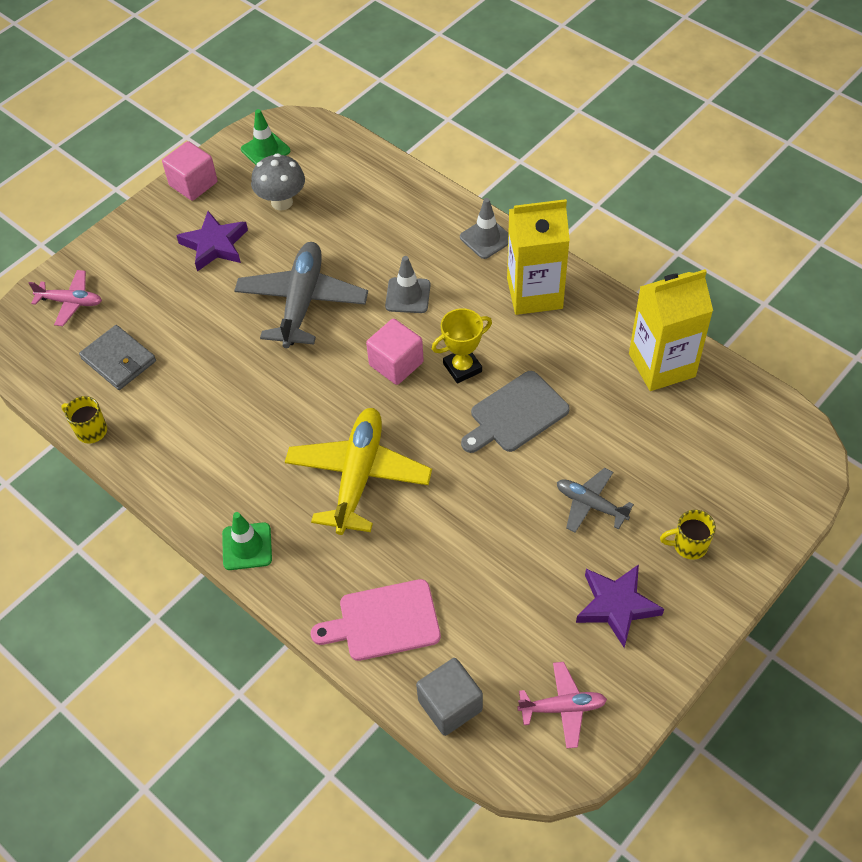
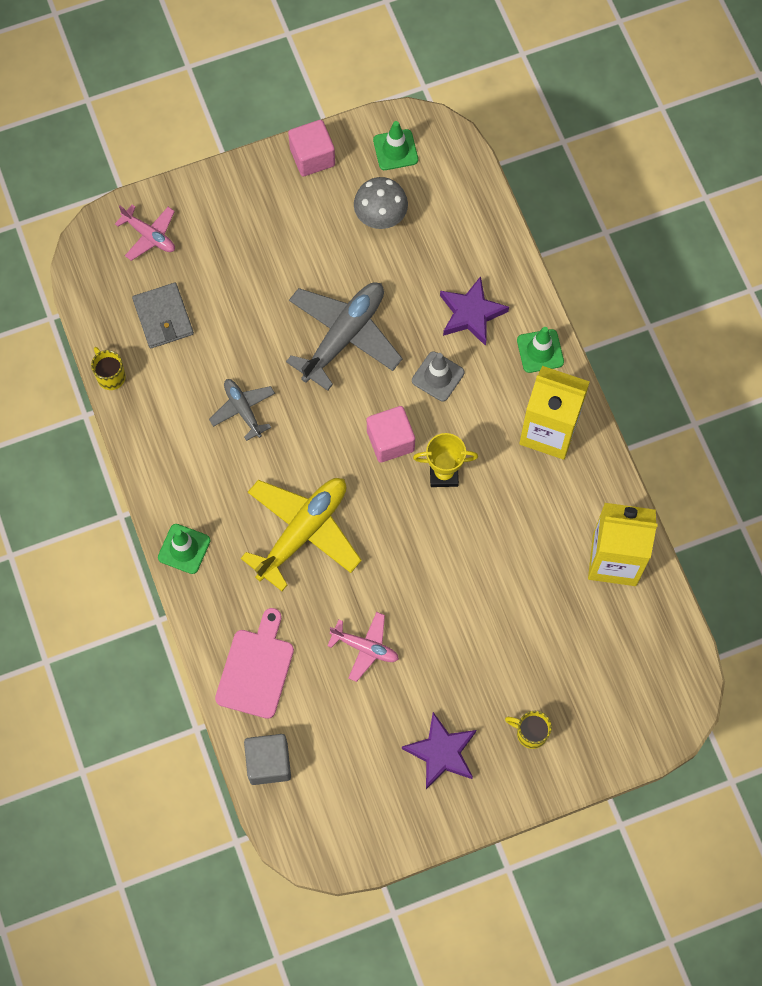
camera: 25 degrees right, 15 degrees up
purple star [176,211,248,272] -> purple star moved to [440,276,509,346]
pink cutting board [311,579,441,661] -> pink cutting board turned 90 degrees clockwise [215,608,294,719]
grey traffic cone [460,198,508,259] -> green traffic cone [517,327,564,373]
grey cutting board [461,371,570,453] -> none
pink plane [517,662,607,749] -> pink plane moved to [327,612,399,682]
grey plane [557,468,634,533] -> grey plane moved to [209,379,275,441]

